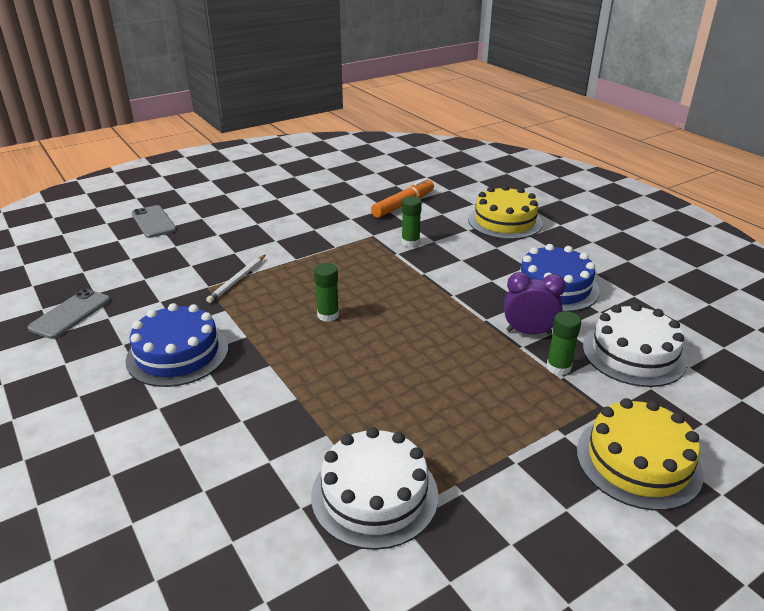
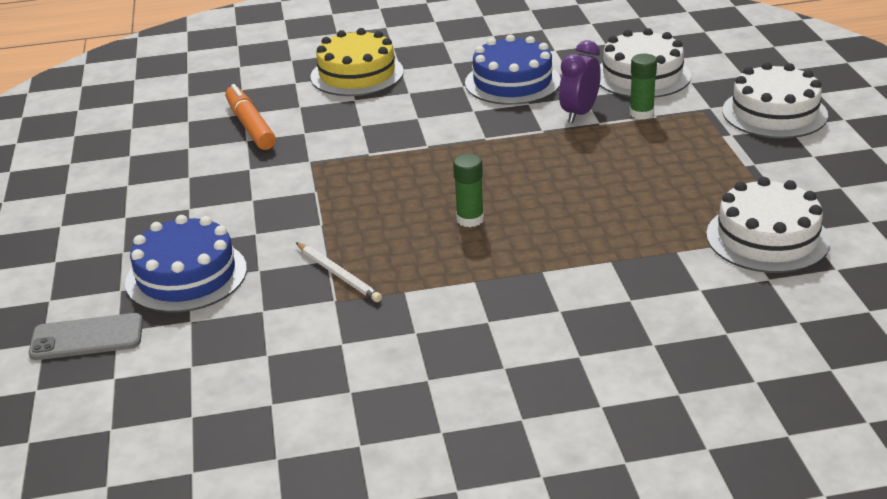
camera: 65 degrees left, 0 degrees up
grey phone [28,289,110,339] -> none
blue cake [125,303,228,387] -> blue cake moved to [125,215,247,313]
green glue stick [402,196,422,247] -> none
yellow cake [577,398,703,511] -> white cake [722,62,828,138]

